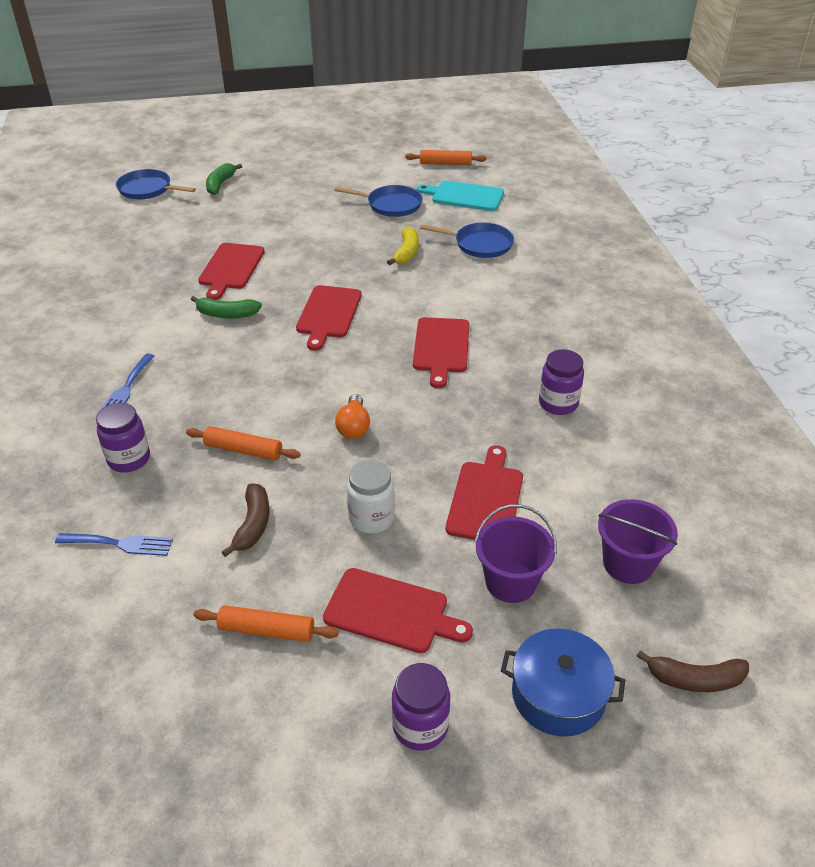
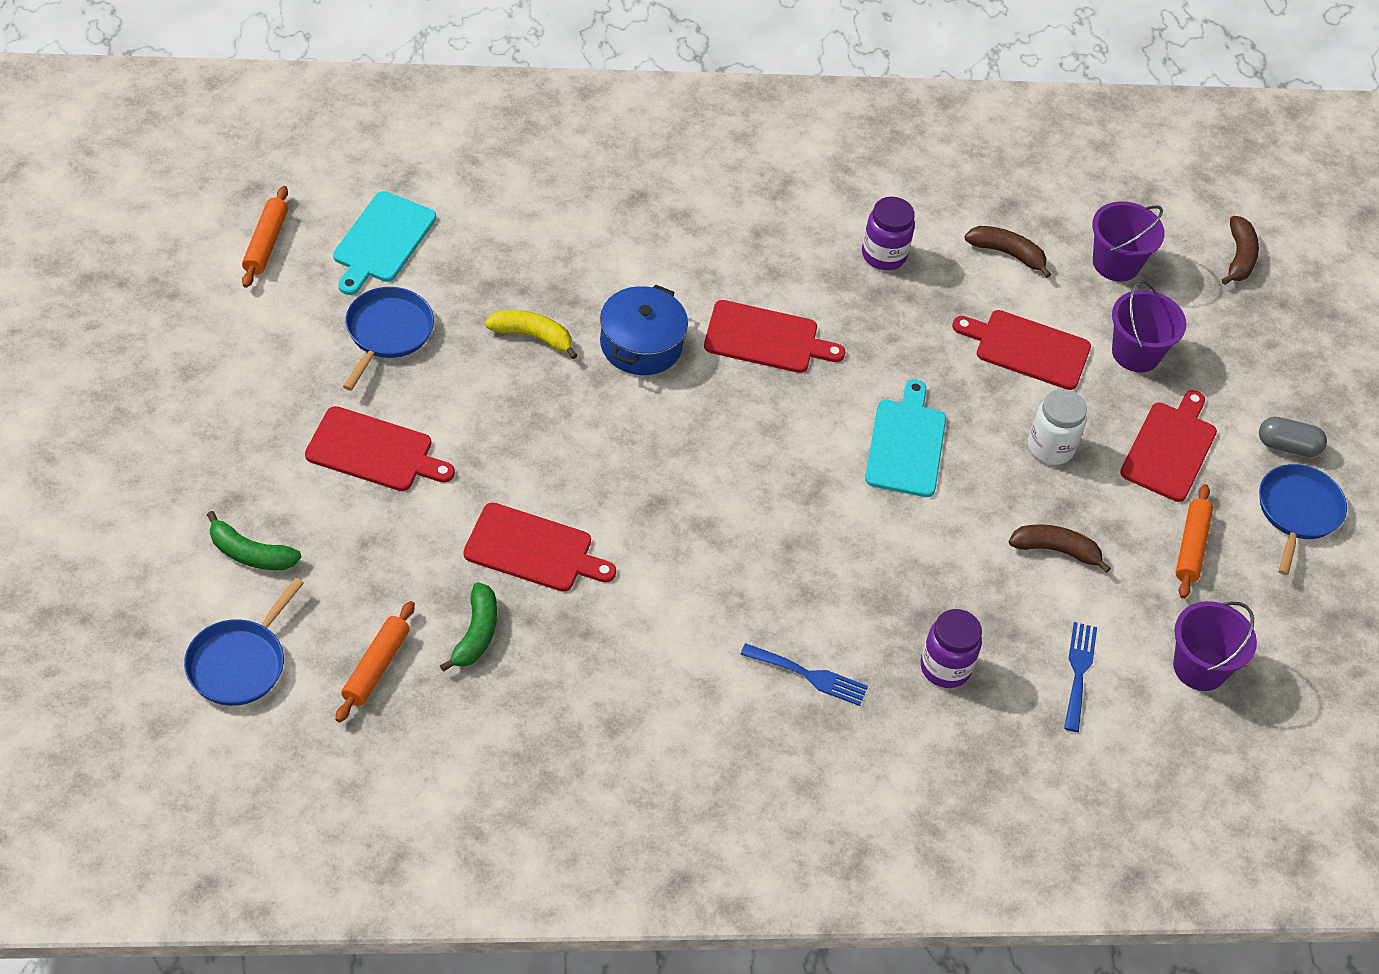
camera: 90 degrees left, 10 degrees up
orange rolling pin [186,426,301,461] -> orange rolling pin moved to [336,601,415,722]
green banana [191,296,262,318] -> green banana moved to [440,582,497,672]
red cutting board [296,285,362,351] -> red cutting board moved to [305,406,455,491]
orange light bulb [335,394,370,439] -> turquoise cutting board [865,379,946,497]
purple jar [392,663,450,751] -> grey capsule [1259,417,1327,457]
blue pan [420,223,514,258] -> blue pan moved to [1259,464,1347,575]
blue pot [501,629,625,736] -> blue pot moved to [600,284,688,375]
none -> brown banana [965,226,1051,278]
none -> purple bucket [1173,601,1257,691]

